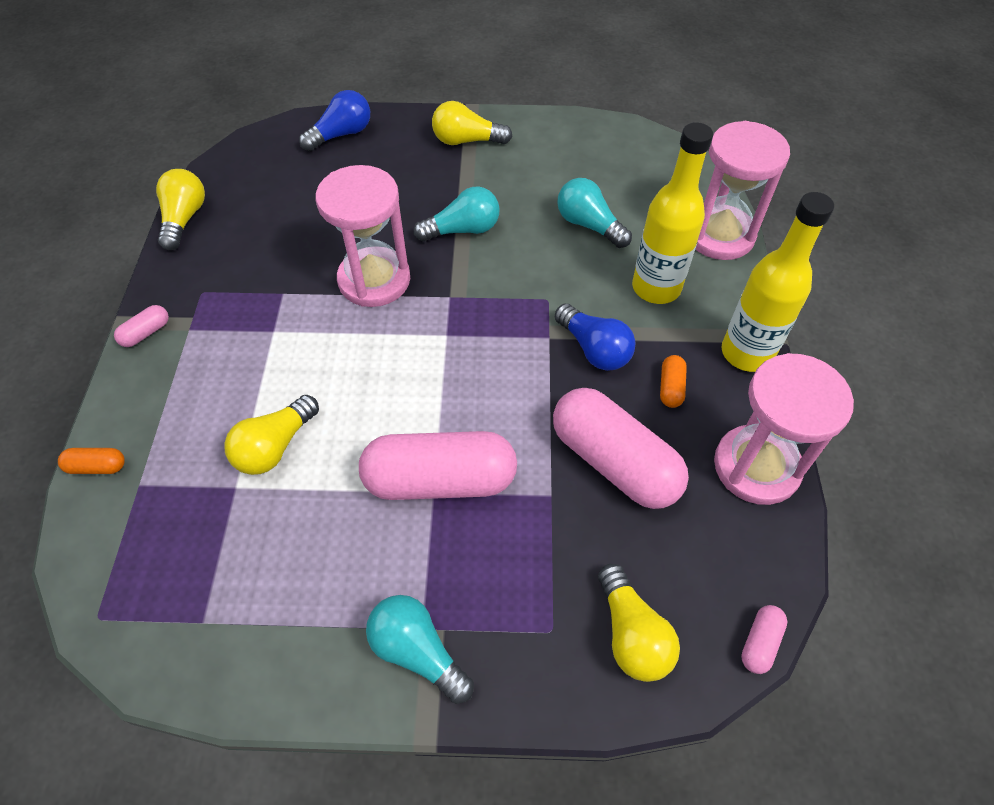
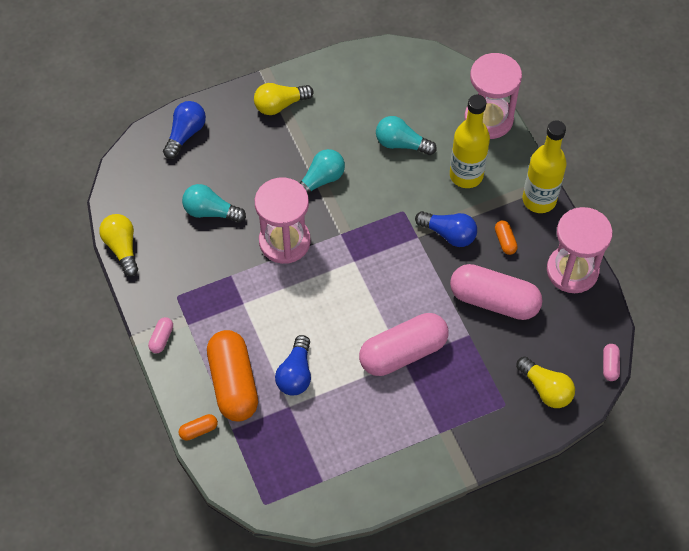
camera: 25 degrees left, 5 degrees up
yellow light bulb [224,395,319,475] -> blue light bulb [275,335,311,396]
turquoise light bulb [366,595,474,704] -> turquoise light bulb moved to [182,184,246,223]
none -> orange capsule [207,330,258,421]

